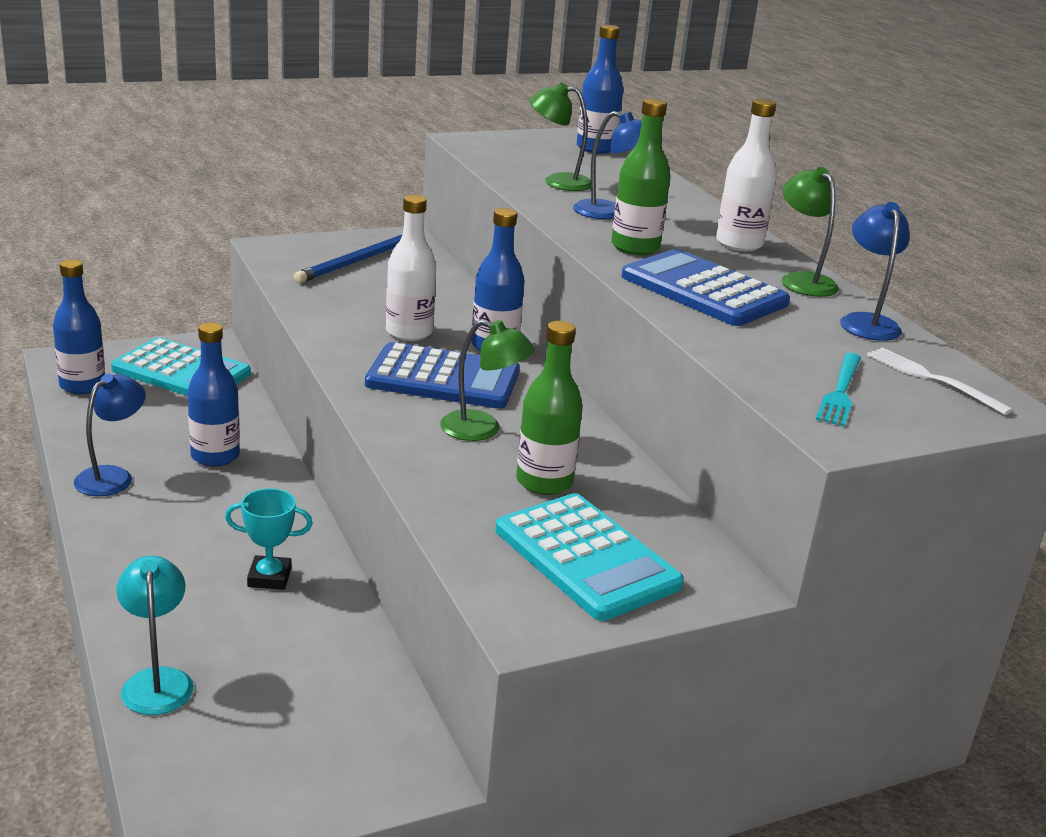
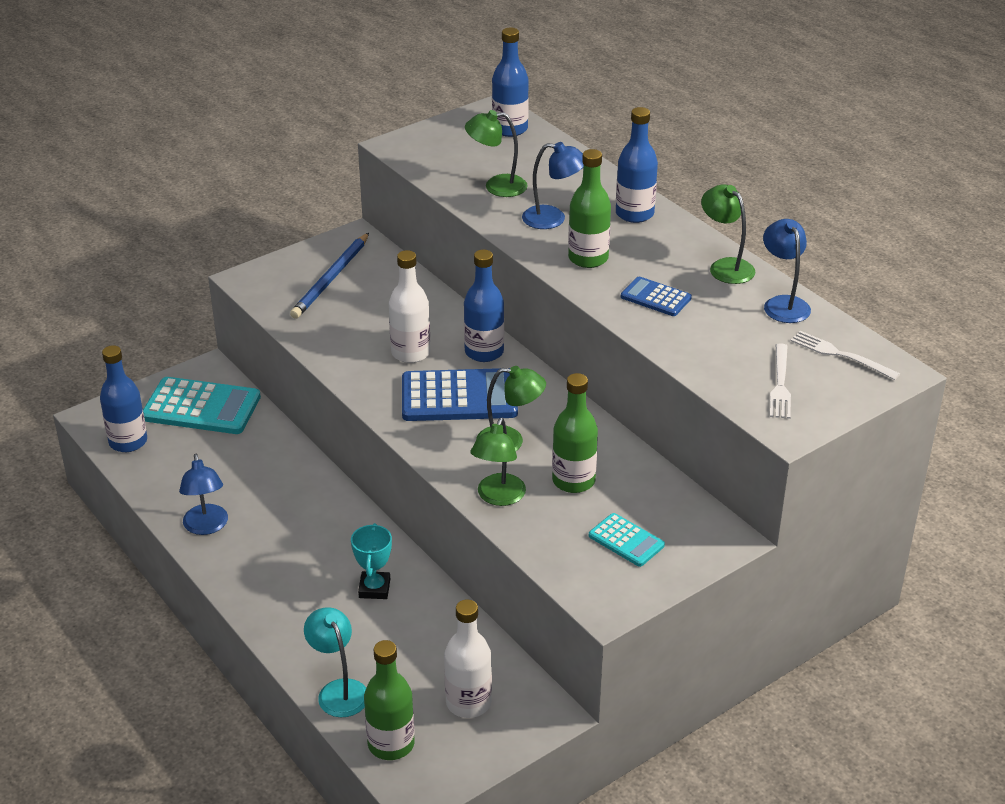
camera: 10 degrees left, 10 degrees up
blue lamp [74,374,146,496] -> blue lamp turned 150 degrees clockwise [179,454,228,535]
blue bottle [188,322,240,467] -> blue bottle moved to [616,107,658,223]
turquoise trophy [225,488,313,590] -> turquoise trophy turned 75 degrees counterclockwise [351,523,392,599]
turquoise calculator [495,493,684,621] -> turquoise calculator [589,513,665,567], size x0.53
blue calculator [621,249,790,326] -> blue calculator [621,277,692,316], size x0.53
white bottle [716,99,777,251] -> white bottle moved to [444,600,492,718]
turquoise fork [816,353,861,426] -> white fork [770,343,791,419]
none -> green bottle [364,640,415,760]
none -> green lamp [470,418,526,506]

